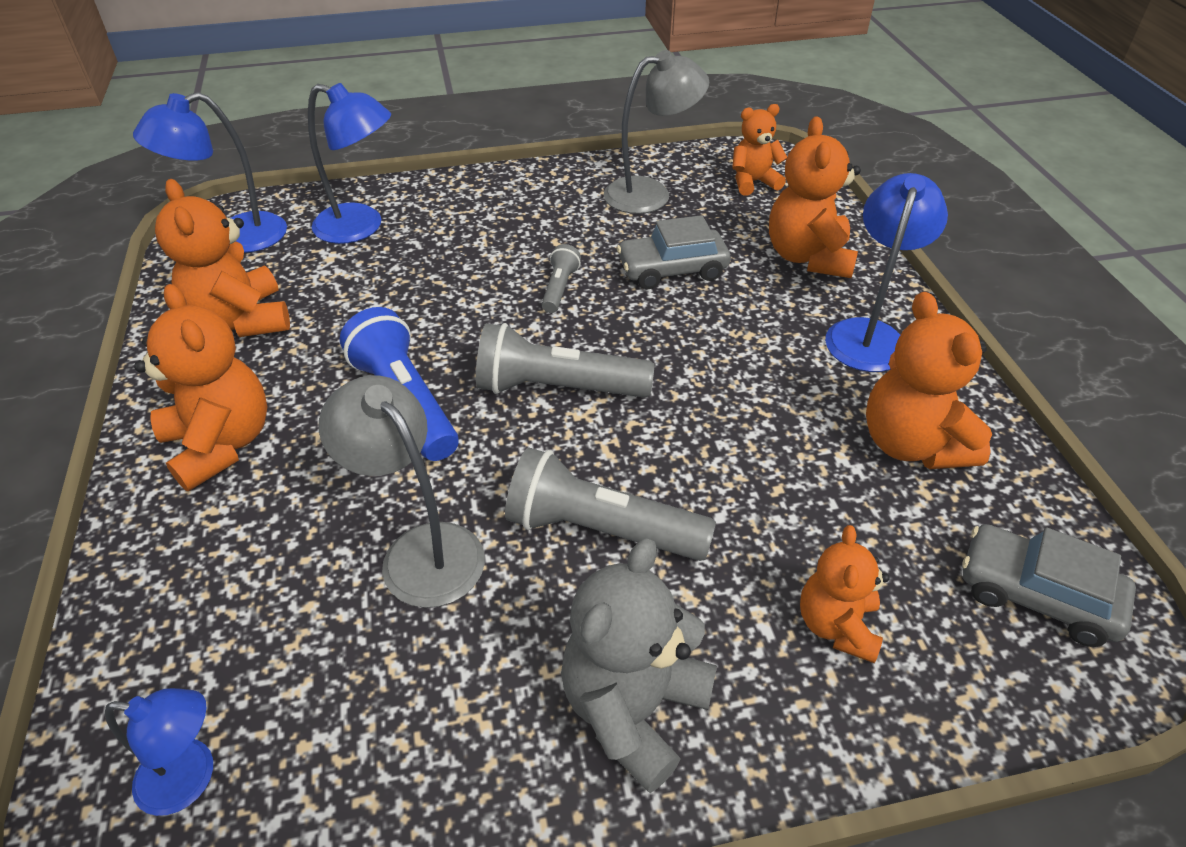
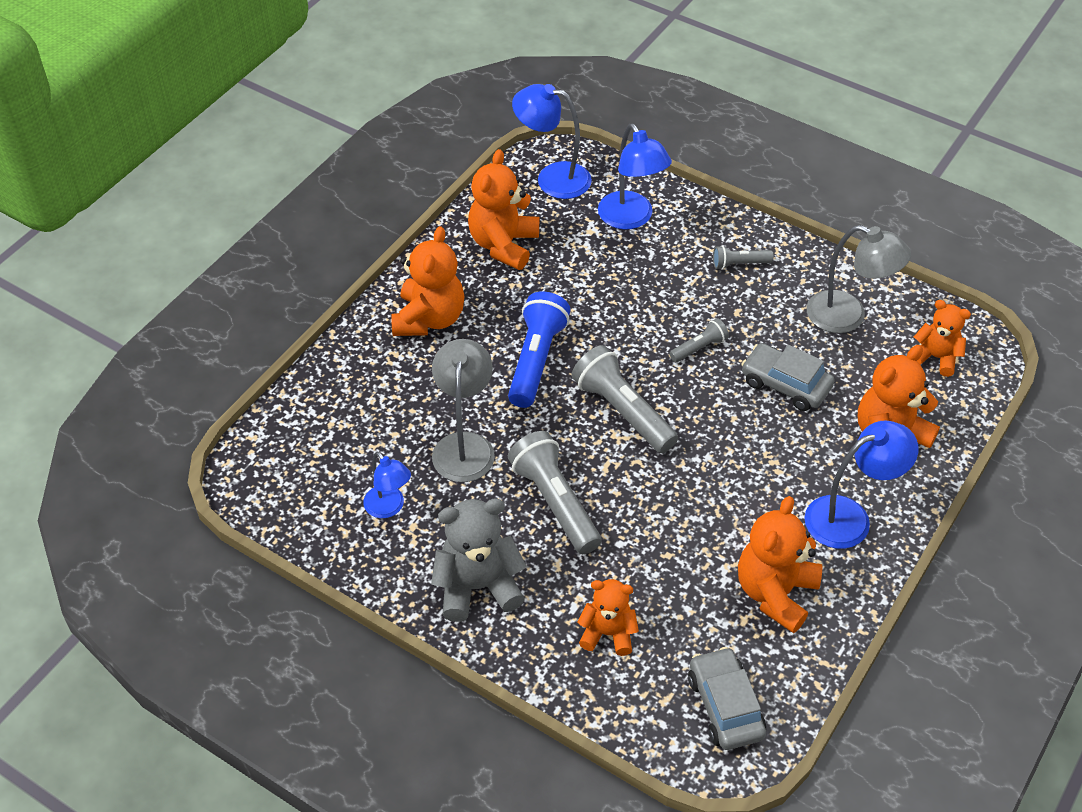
camera: 45 degrees right, 5 degrees up
blue lamp [105,688,213,816] -> blue lamp moved to [363,452,411,518]
orange teddy bear [800,525,890,663] -> orange teddy bear turned 45 degrees clockwise [577,579,639,656]
none -> grey flashlight [713,245,774,270]

